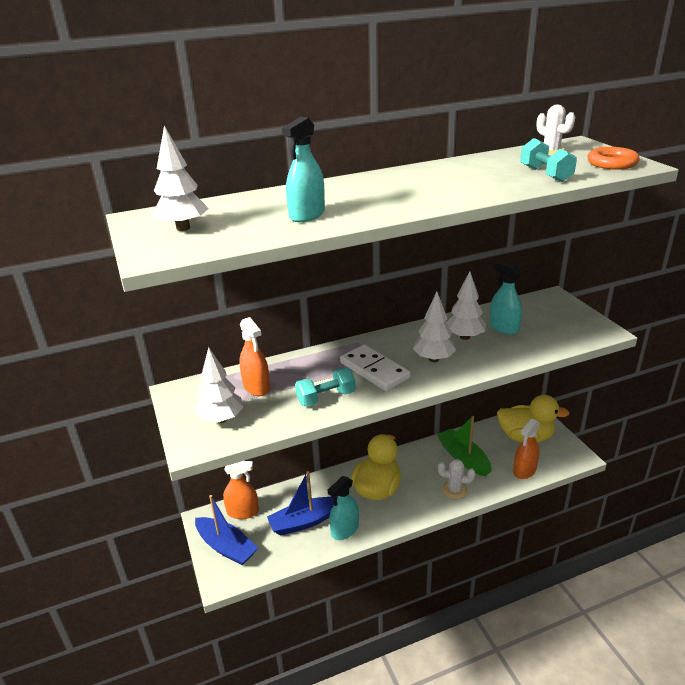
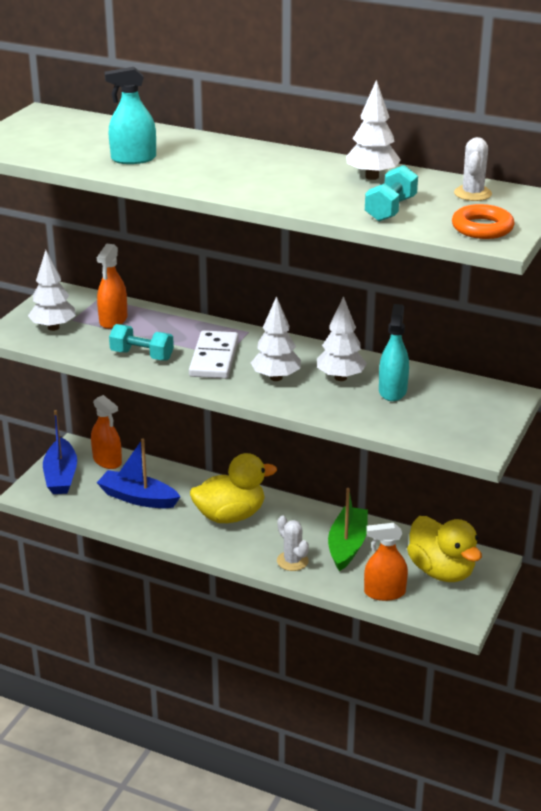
camera: 45 degrees right, 0 degrees up
white tree [152,126,209,231] -> white tree moved to [346,80,401,180]
turquoise spray bottle [328,476,359,540] -> none

